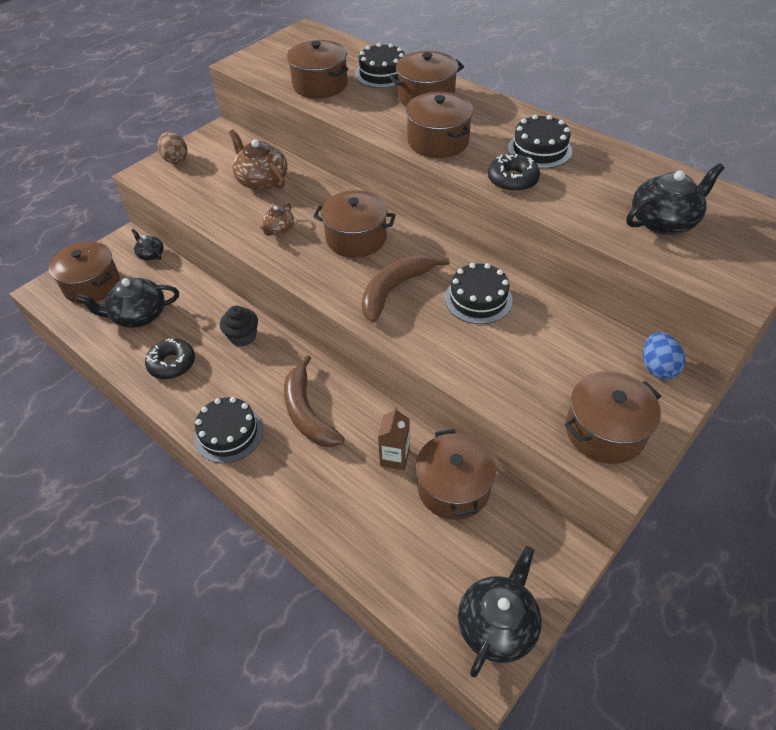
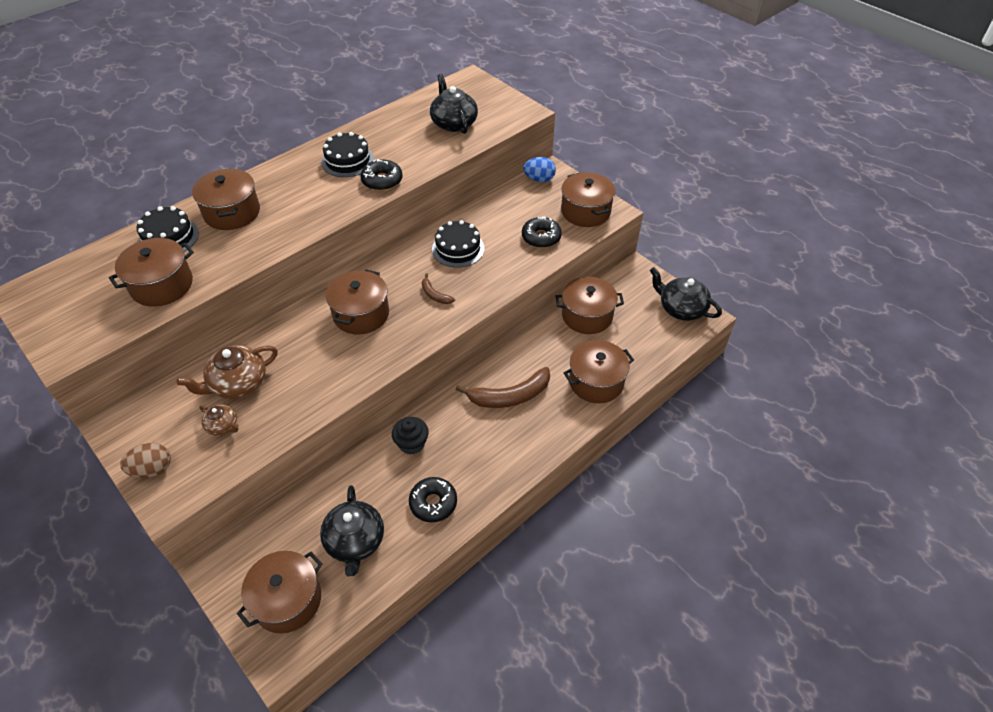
camera: 85 degrees left, 0 degrees up
black teapot [131,229,164,260] -> none
black cake [194,397,263,463] -> none
brown teapot [260,203,294,236] -> brown teapot moved to [199,405,239,435]
brown banana [361,254,449,323] -> brown banana [422,273,455,304], size x0.50
brown carton [378,407,410,470] -> none
brown pot [406,92,473,158] -> brown pot moved to [564,340,634,403]
none -> black donut [522,217,562,248]

